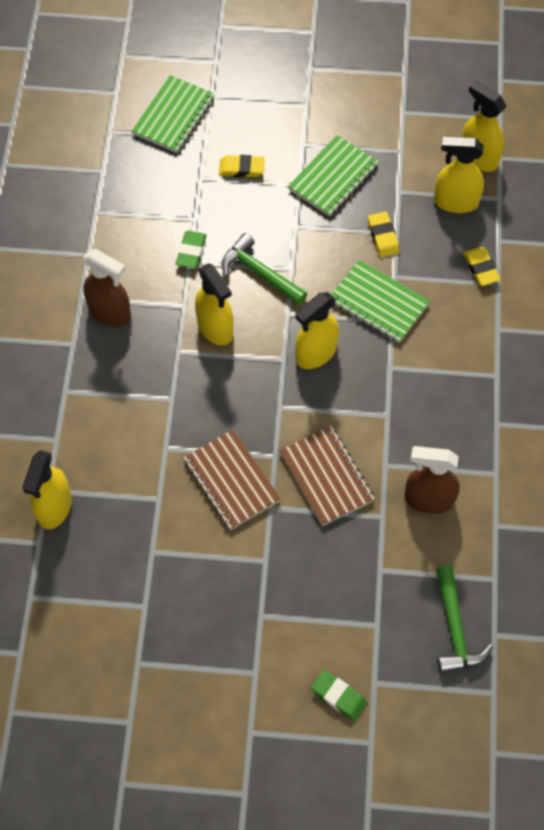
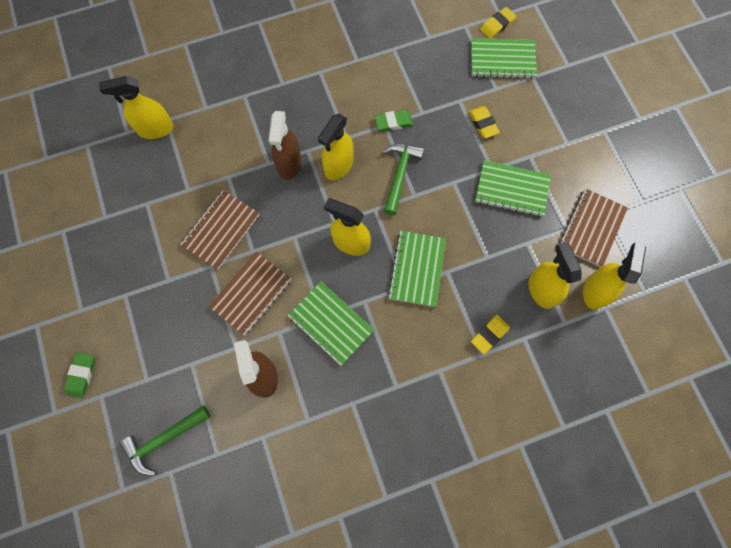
camera: 65 degrees right, 10 degrees up
brown spray bottle [83,249,131,326] -> brown spray bottle moved to [268,111,301,180]
yellow eraser [368,211,399,257] -> yellow eraser moved to [480,7,516,39]
none -> green notebook [287,282,374,366]
none -> brown notebook [559,188,628,267]

